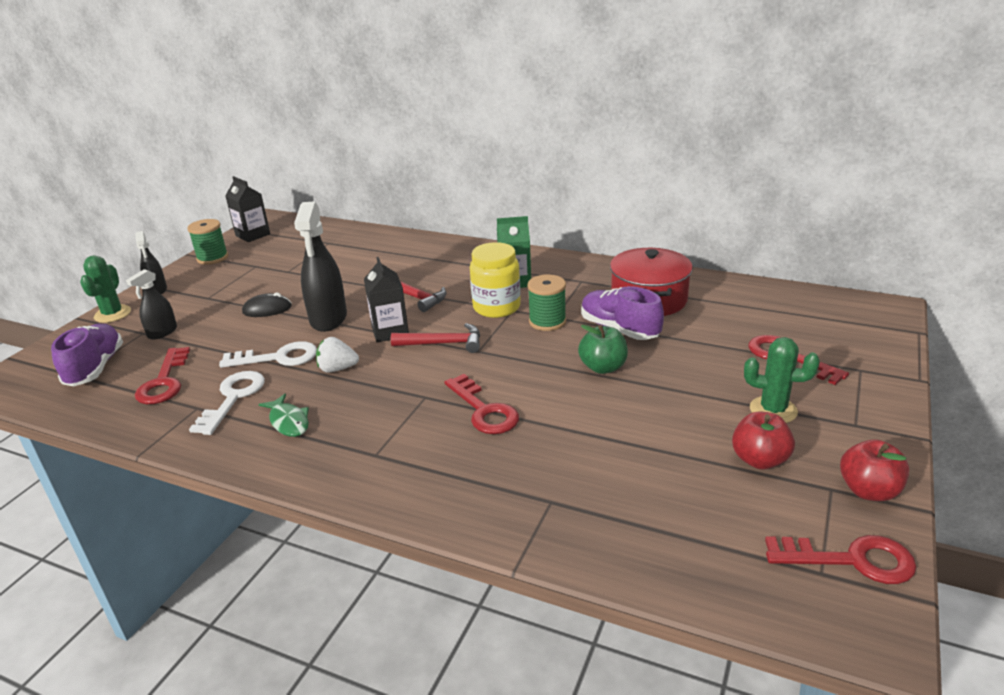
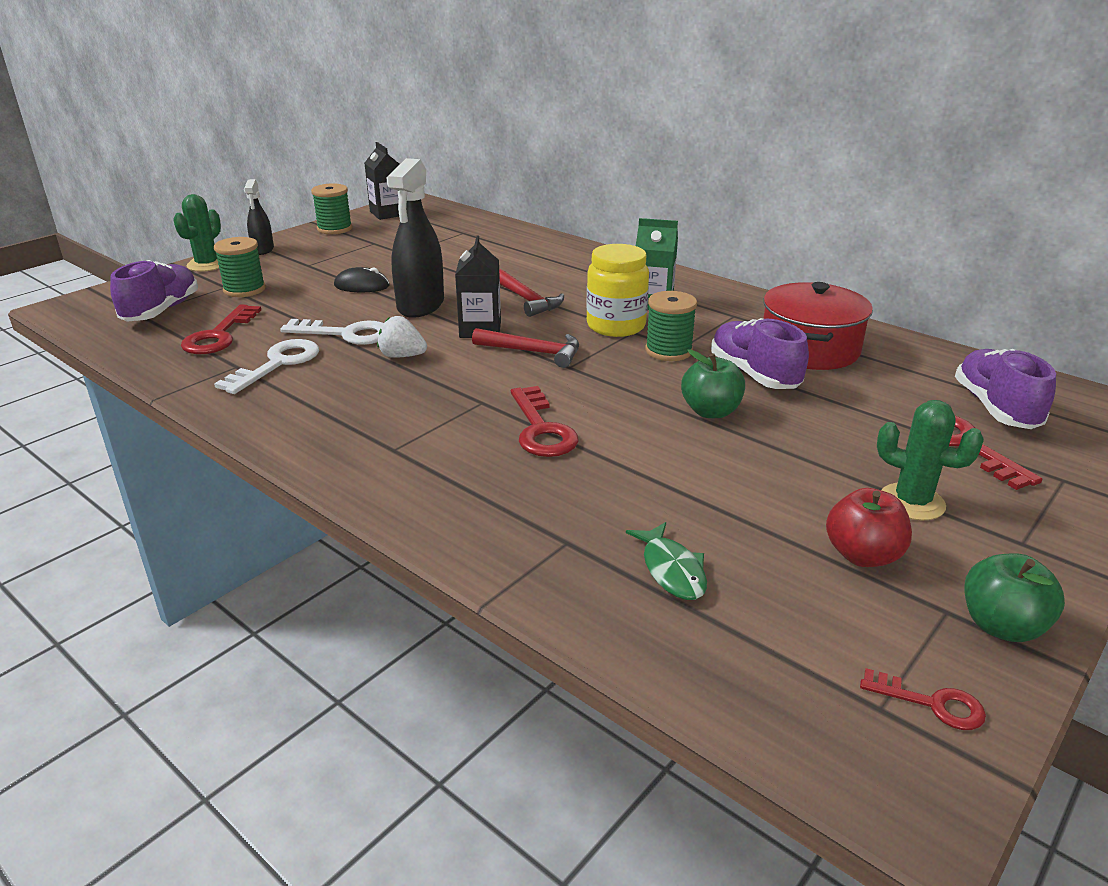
camera: 15 degrees right, 0 degrees up
black spray bottle [126,269,177,340] -> green spool [214,237,266,297]
green fish [258,394,309,437] -> green fish moved to [626,522,707,600]
red key [765,535,916,584] -> red key [860,668,986,730], size x0.58
red apple [840,439,909,501] -> green apple [965,553,1065,642]
none -> purple shoe [955,349,1056,429]

